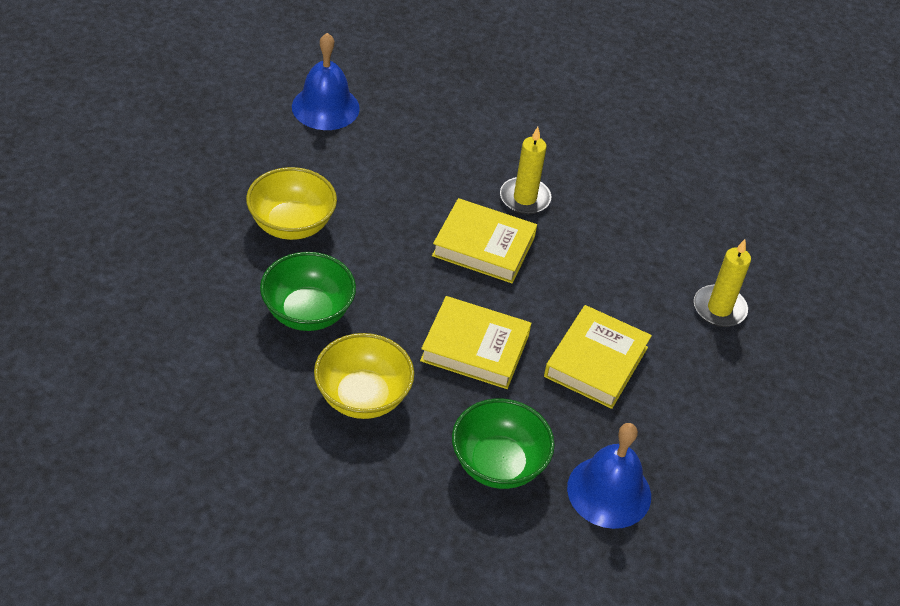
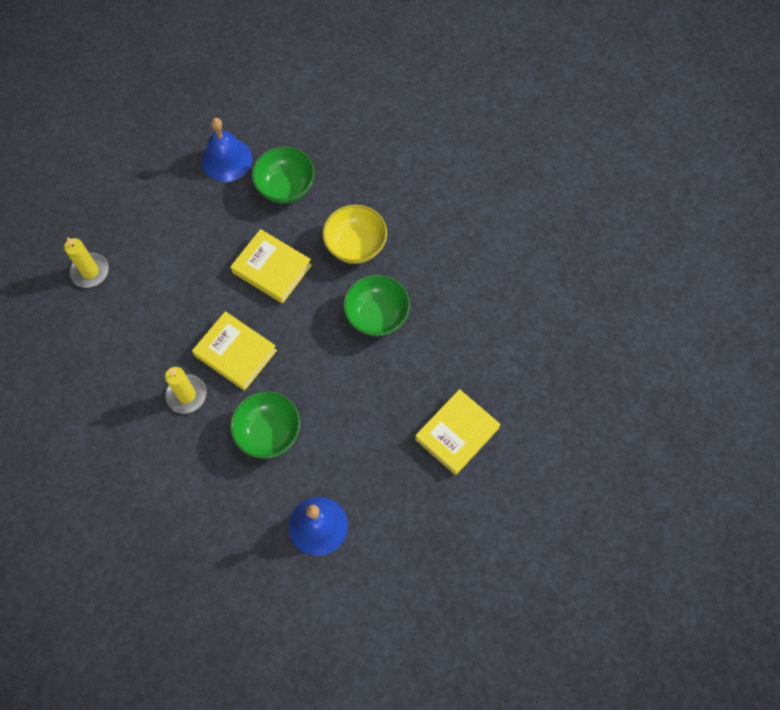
camera: 160 degrees left, 20 degrees up
yellow bowl [246,167,337,240] -> none
yellow book [544,305,652,409] -> yellow book moved to [415,389,500,475]
none -> green bowl [230,391,301,459]

